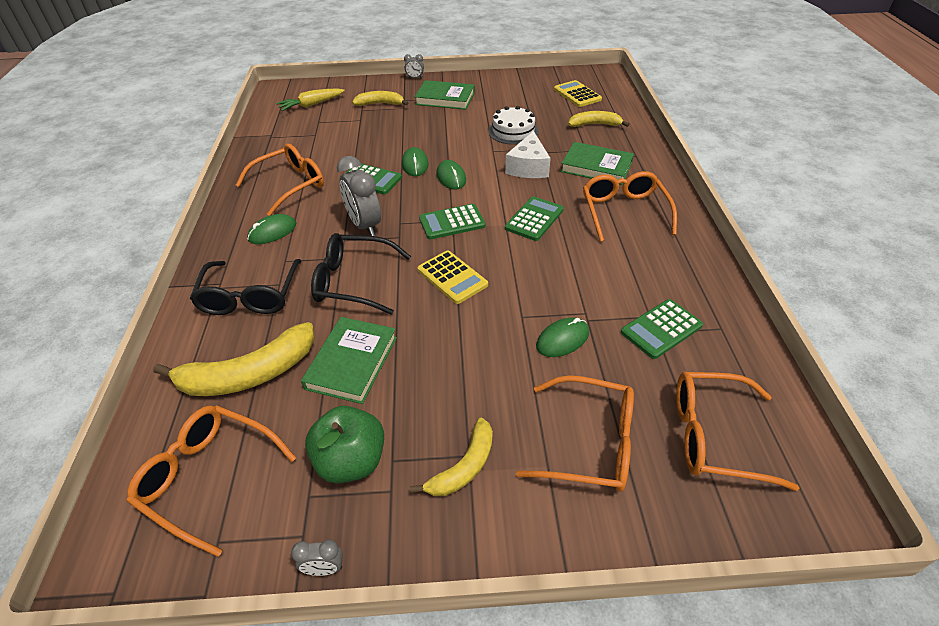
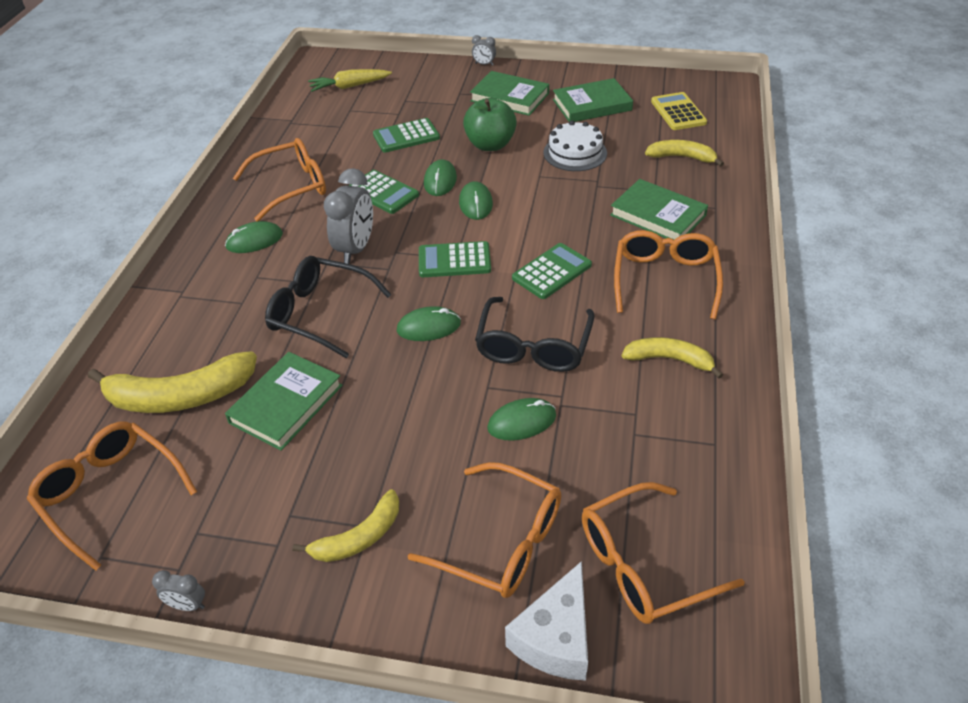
camera: 15 degrees right, 0 degrees up
black glasses [190,259,301,315] -> black glasses moved to [475,297,595,372]
green apple [305,406,384,484] -> green apple moved to [463,98,517,151]
grey clock [337,156,381,236] -> grey clock turned 150 degrees counterclockwise [324,168,373,264]
yellow banana [352,91,408,106] -> yellow banana moved to [622,337,723,378]
yellow calculator [418,251,488,304] -> green mouse [397,306,461,341]
white cheese [505,131,551,178] -> white cheese moved to [505,561,588,681]
green calculator [621,299,703,359] -> green calculator moved to [373,118,440,153]
orange glasses [676,372,799,491] -> orange glasses turned 45 degrees counterclockwise [582,482,745,624]
none -> green book [553,78,633,122]

